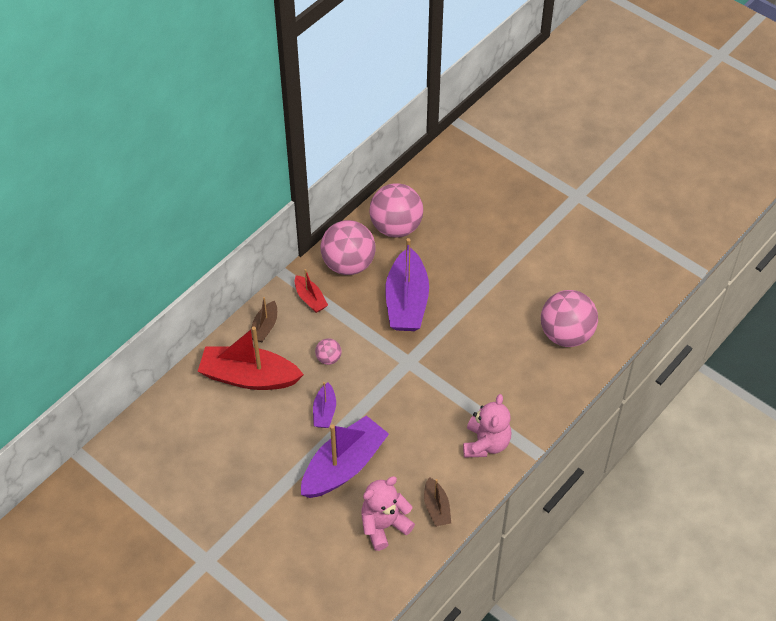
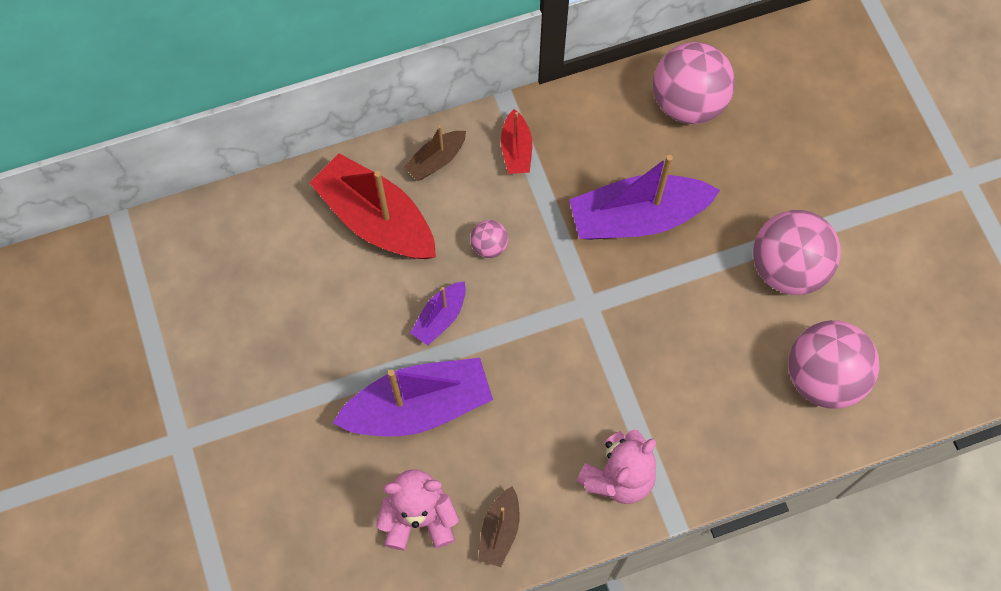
camera: 30 degrees right, 15 degrees up
pink ball [320,220,376,275] -> pink ball moved to [753,210,841,295]
purple boat [385,238,429,331] -> purple boat turned 45 degrees clockwise [569,155,720,240]

